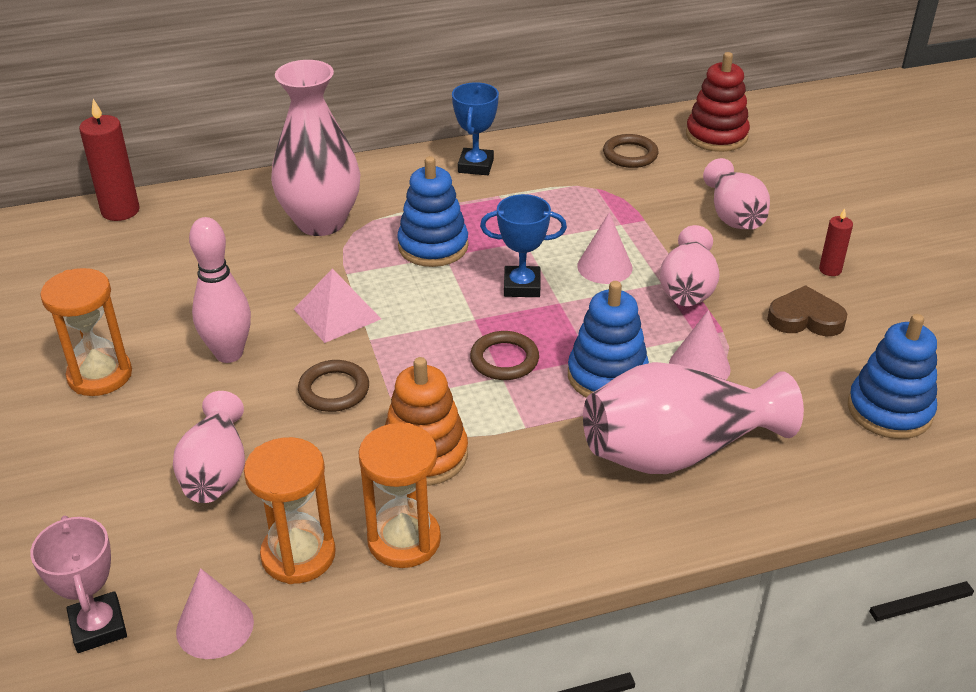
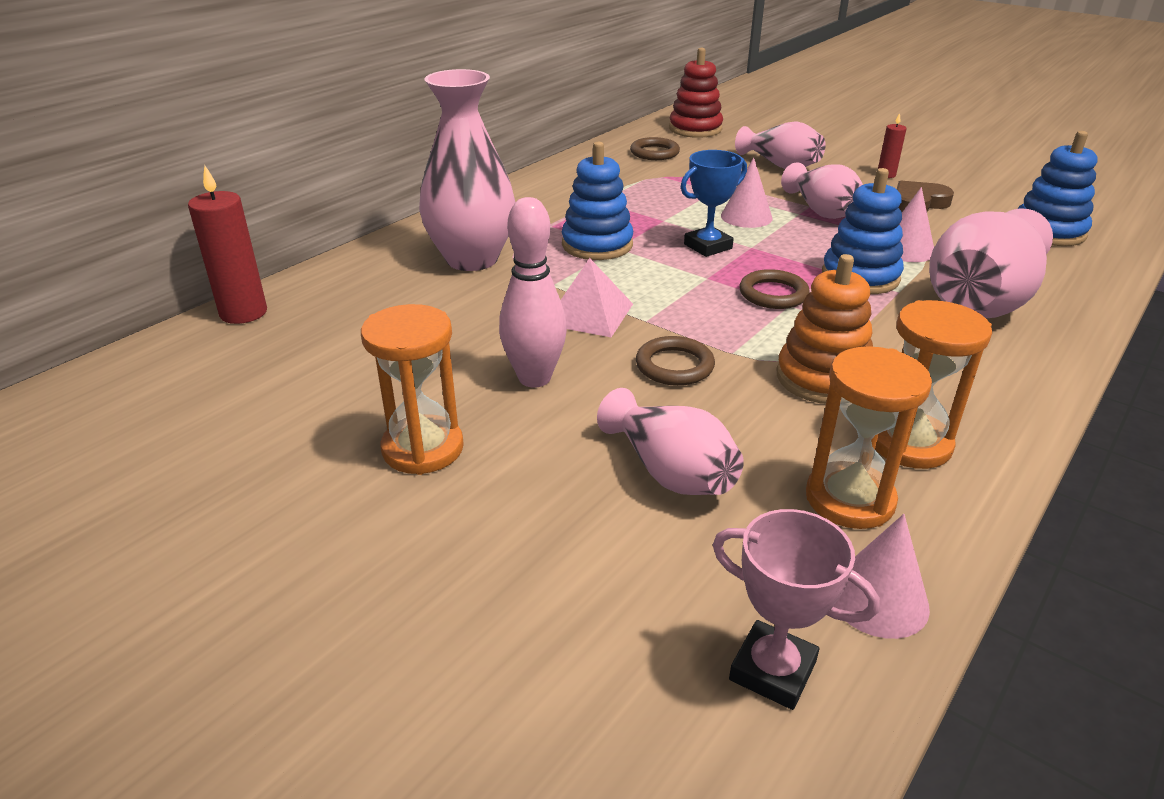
camera: 35 degrees left, 5 degrees down
blue trophy [452,82,499,175] -> none

